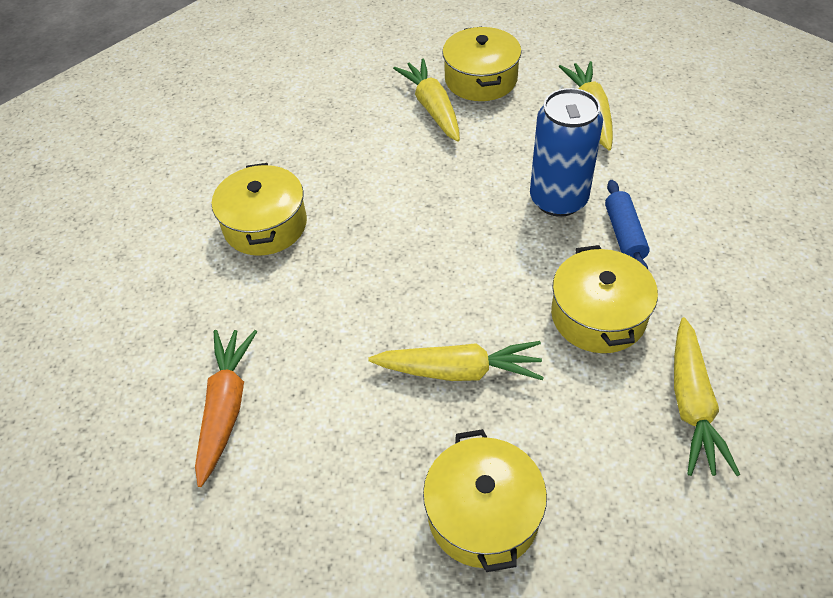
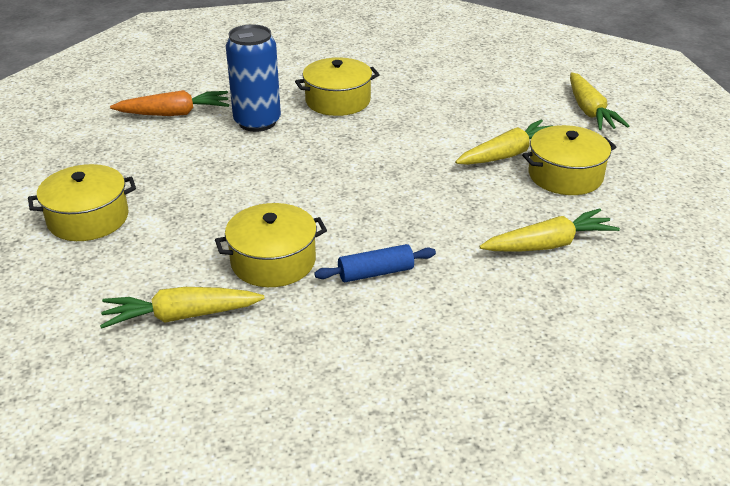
camera: 75 degrees right, 15 degrees down
yellow carrot [368,341,544,381] -> yellow carrot moved to [570,72,629,130]
blue can [530,88,603,217] -> blue can moved to [226,24,281,132]

